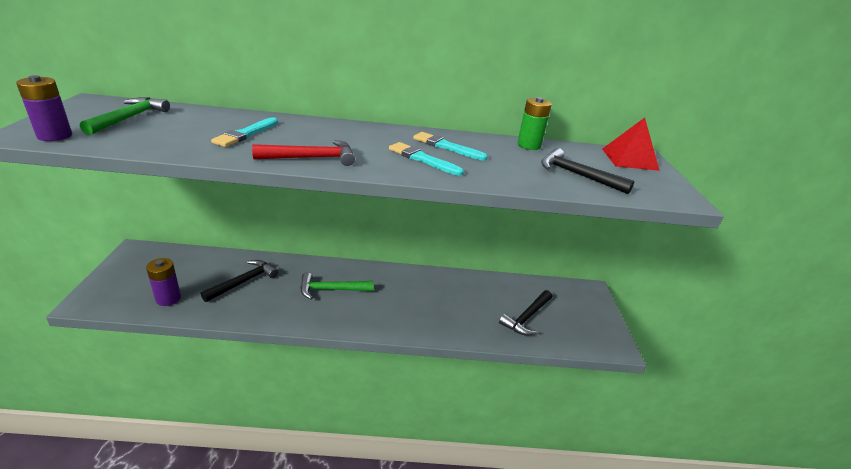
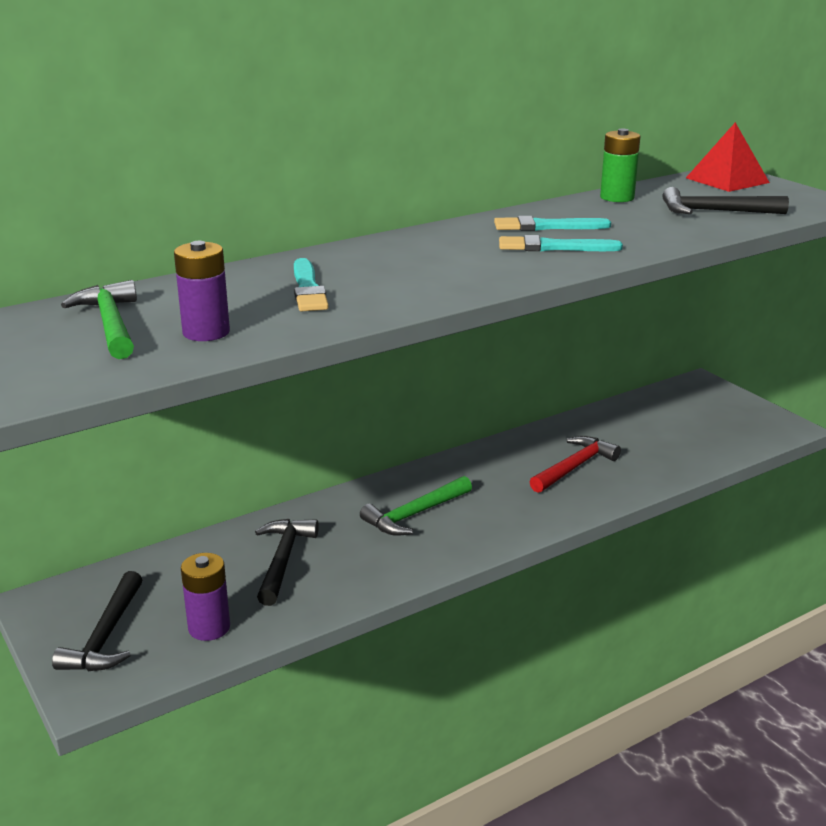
camera: 30 degrees left, 5 degrees down
purple battery [16,75,72,141] -> purple battery moved to [174,241,230,341]
red hammer [252,140,355,166] -> red hammer moved to [529,436,621,493]
black hammer [499,290,552,335] -> black hammer moved to [52,571,143,671]

